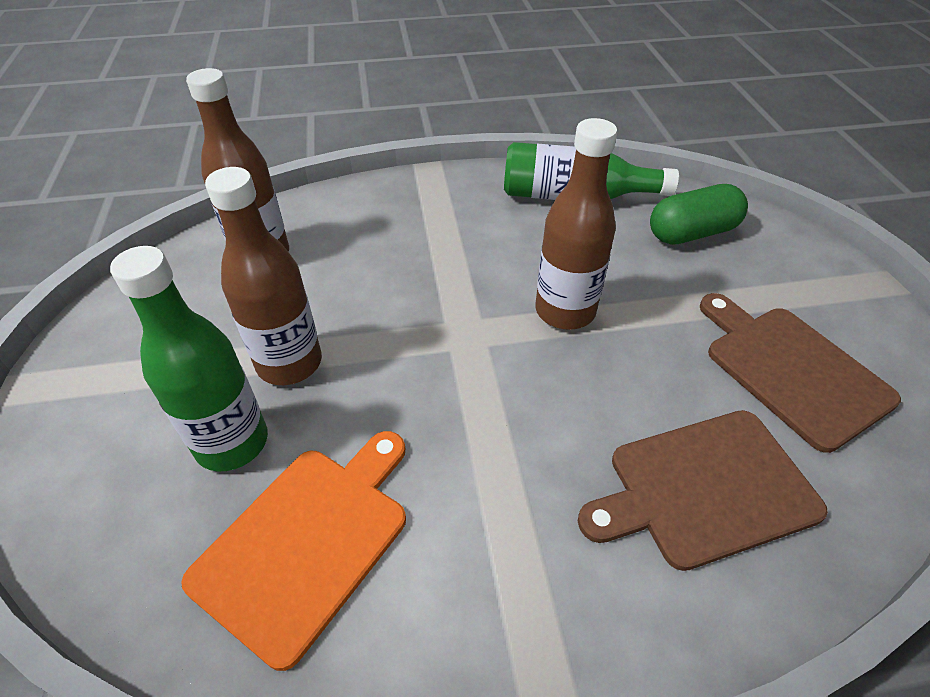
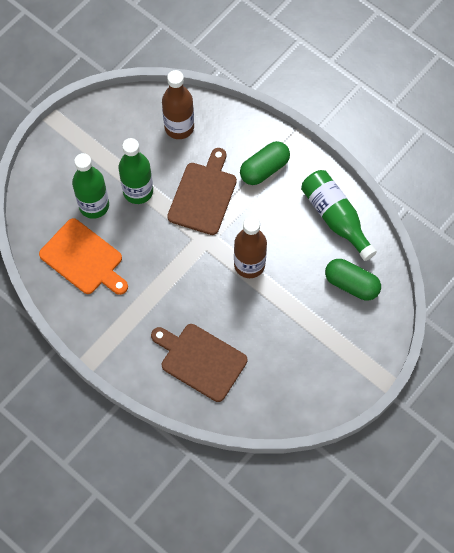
camera: 50 degrees right, 20 degrees up
orange cutting board [181,431,406,671] -> orange cutting board turned 45 degrees clockwise [39,218,128,295]
brown bottle [205,167,322,385] -> green bottle [118,138,153,204]
brown cutting board [700,293,901,453] -> brown cutting board moved to [167,148,237,235]
none -> green capsule [240,141,290,185]

